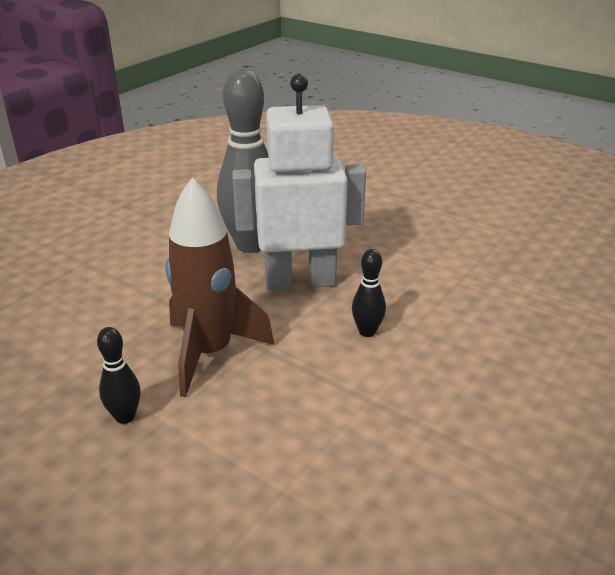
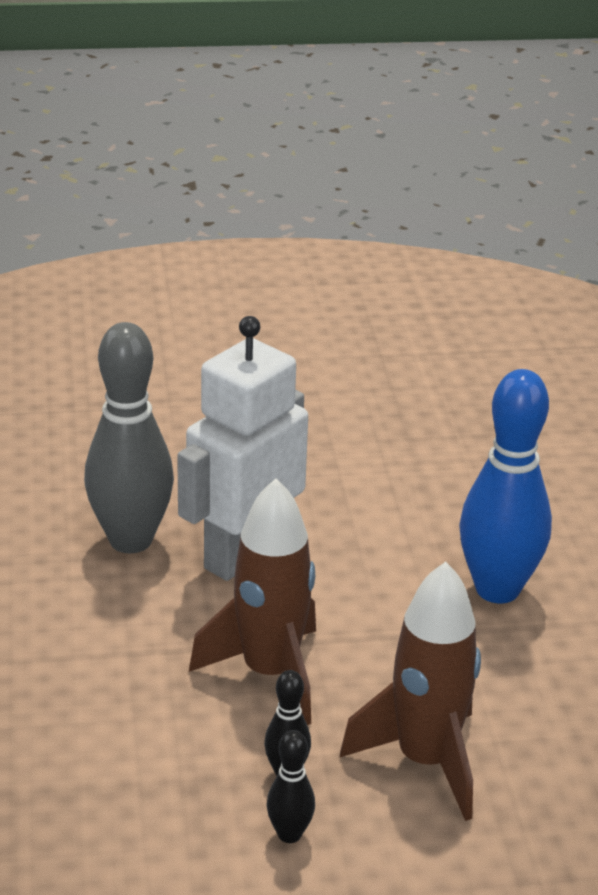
camera: 45 degrees left, 0 degrees up
black bowling pin [352,249,386,337] -> black bowling pin moved to [266,730,315,843]
none -> brown rocket [340,562,481,821]
none -> blue bowling pin [459,369,552,603]

